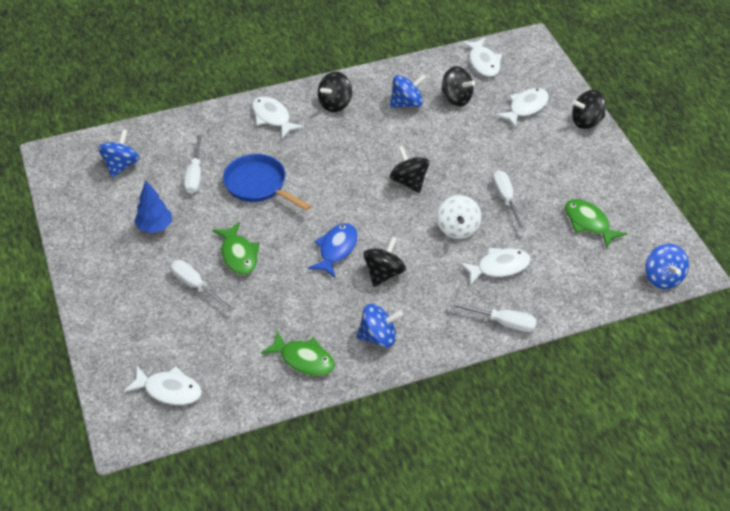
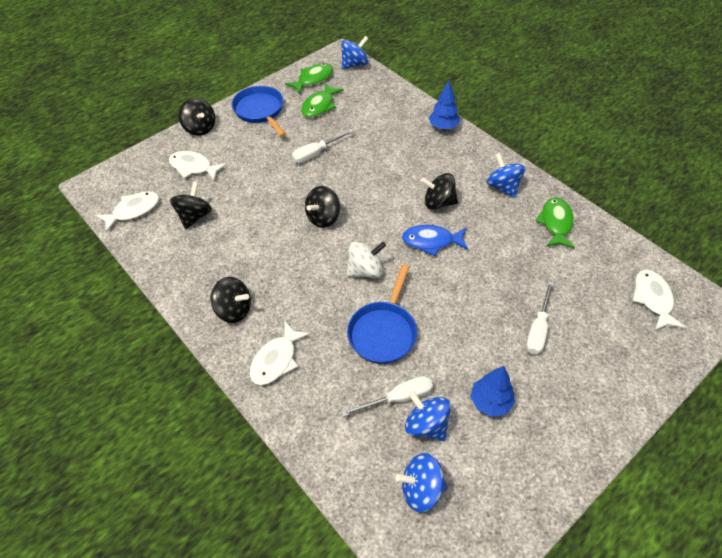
camera: 110 degrees left, 5 degrees up
green fish [212,222,260,275] -> green fish moved to [285,63,333,94]
blue spinning top [390,74,426,108] -> blue spinning top moved to [405,391,451,441]
white spinning top [437,195,481,239] -> white spinning top moved to [346,241,386,278]
white screwdriver [449,301,537,332] -> blue tree [429,81,460,130]
white fish [459,247,531,285] -> none
none -> blue pan [232,86,286,137]

